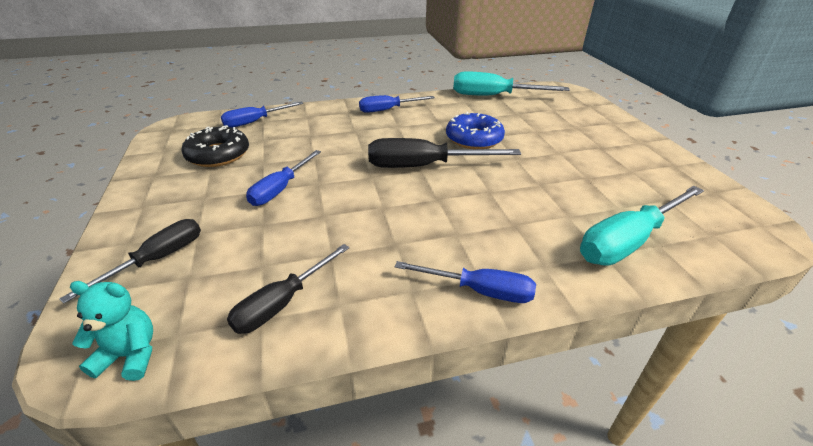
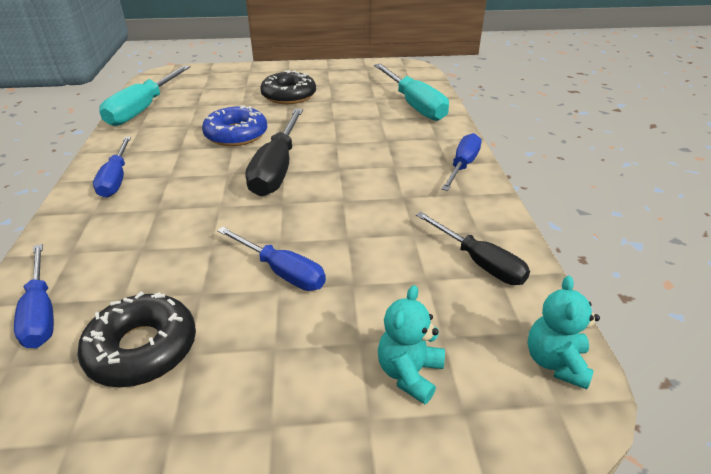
camera: 80 degrees left, 0 degrees up
black screwdriver [59,219,201,303] -> turquoise teddy bear [378,285,445,404]
none -> black donut [260,70,316,104]

